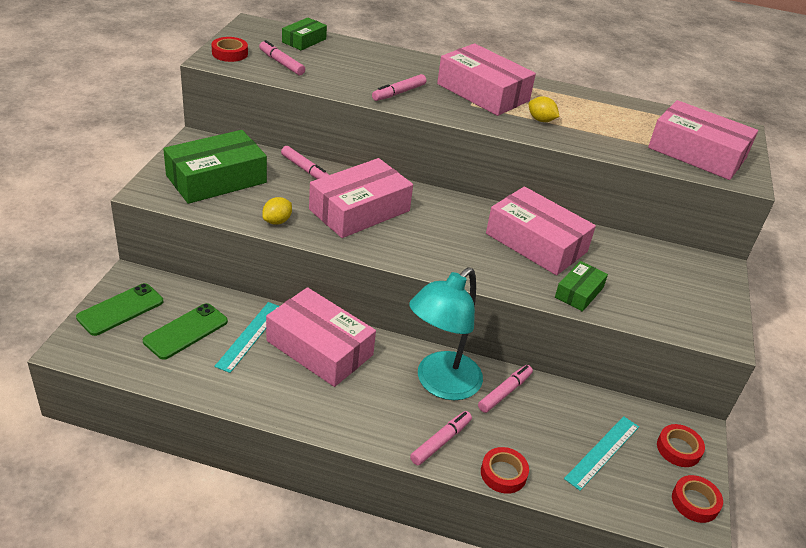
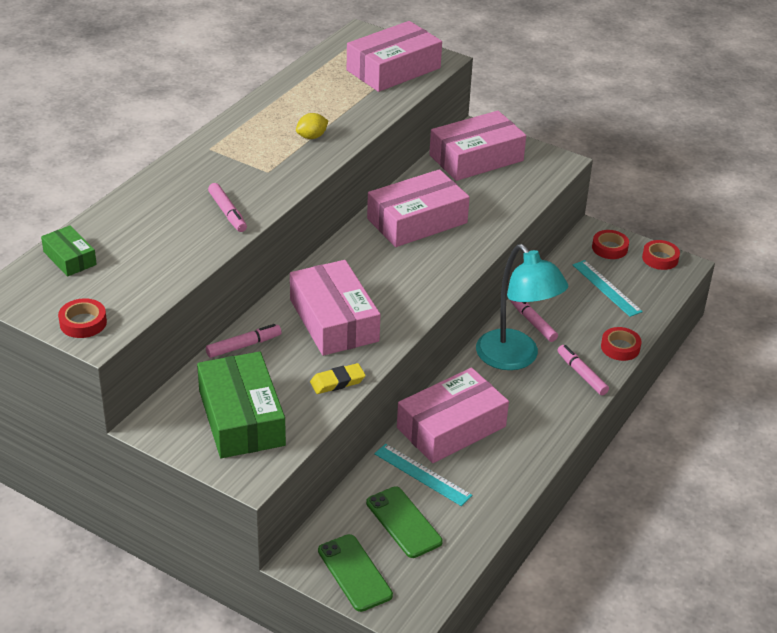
camera: 70 degrees left, 0 degrees up
pink marker [259,40,305,75] -> none
yellow lemon [262,197,292,225] -> yellow eraser [310,363,366,394]
pink box [437,43,536,116] -> pink box moved to [429,111,526,181]
green box [555,261,608,312] -> none

